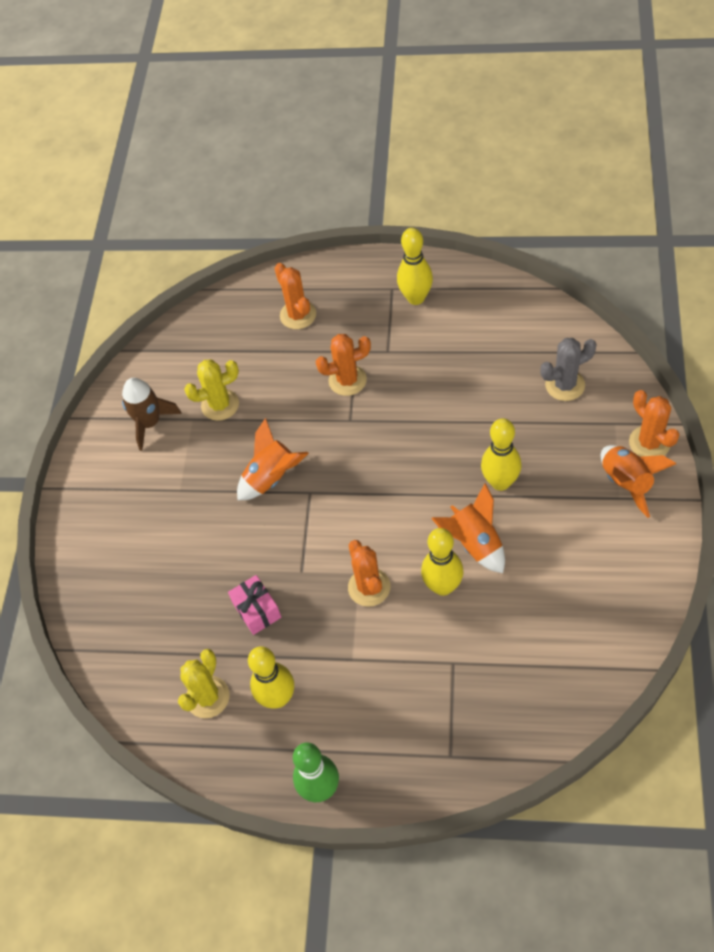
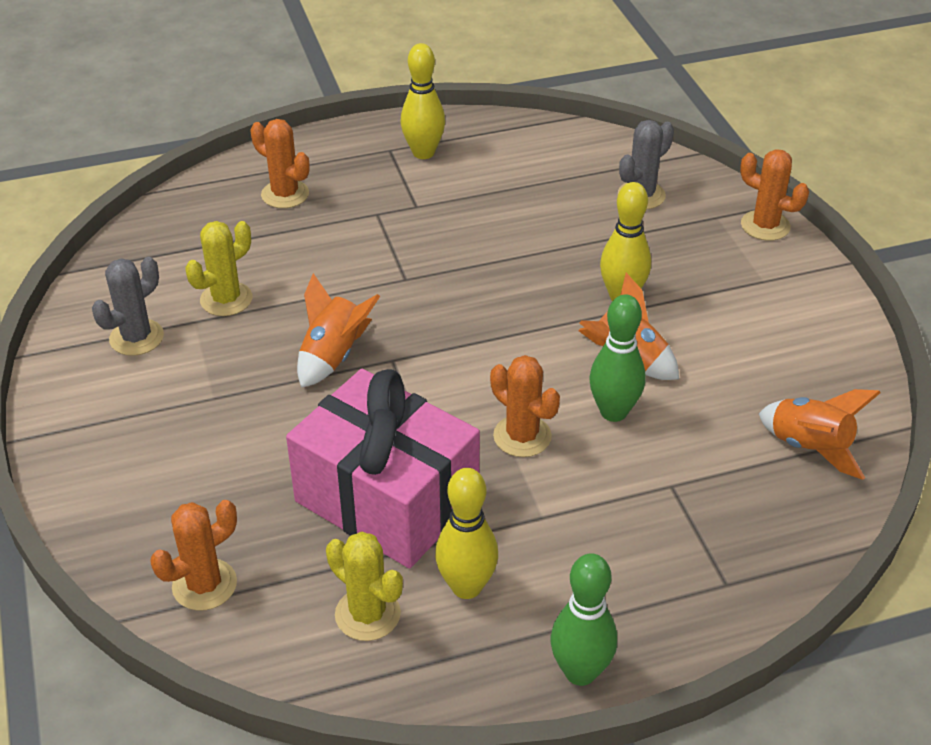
camera: 30 degrees left, 15 degrees down
brown rocket [122,378,182,451] -> grey cactus [92,257,164,356]
yellow cactus [178,649,230,718] -> yellow cactus turned 45 degrees counterclockwise [326,532,403,641]
pink gift [228,575,281,635] -> pink gift [286,369,480,568], size x2.46
orange cactus [316,334,371,396] -> orange cactus moved to [150,500,237,611]
yellow bowling pin [421,528,464,596] -> green bowling pin [590,294,645,422]
orange rocket [601,445,676,518] -> orange rocket moved to [759,389,881,480]

